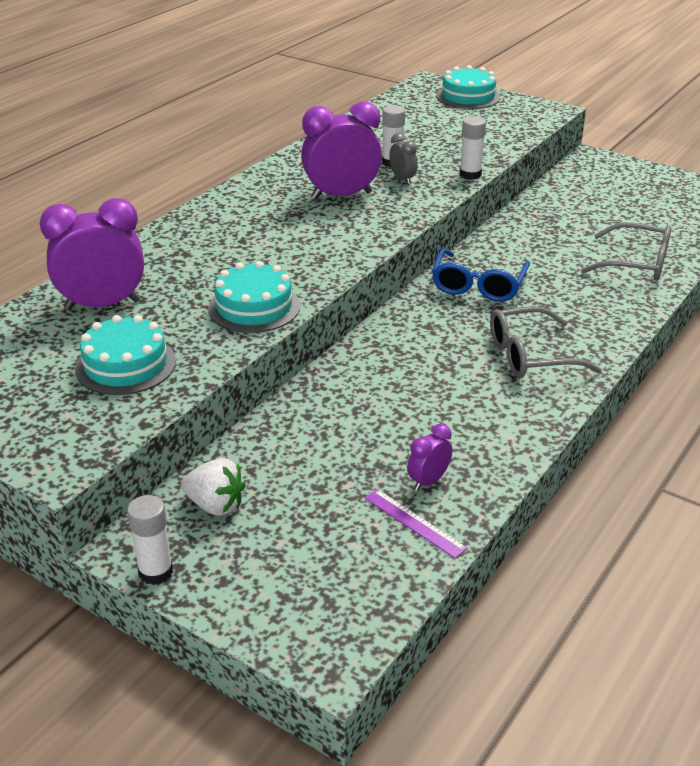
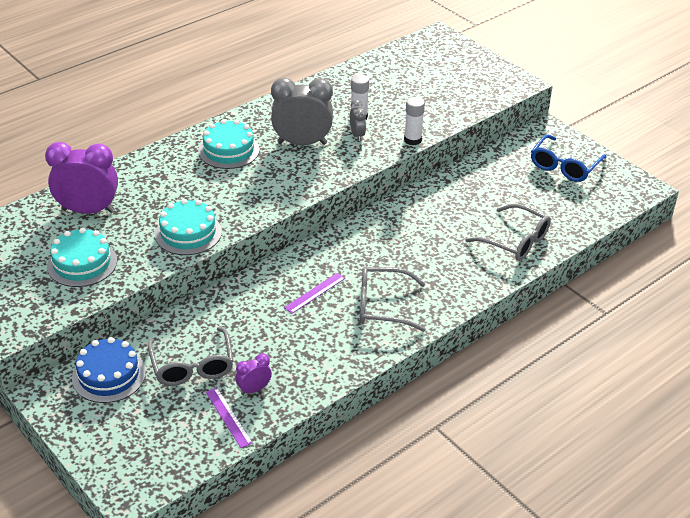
camera: 15 degrees right, 5 degrees up
white glue stick [127,495,173,585] -> none
white strawberry [181,458,246,516] -> blue cake [72,337,146,403]
purple clock [301,101,382,200] -> grey clock [271,78,333,145]
blue glasses [432,248,530,302] -> blue glasses moved to [531,134,607,182]
turquoise cake [437,65,501,109] -> turquoise cake moved to [198,119,260,169]
none -> grey glasses [148,327,234,386]
none -> purple ruler [284,273,345,313]

